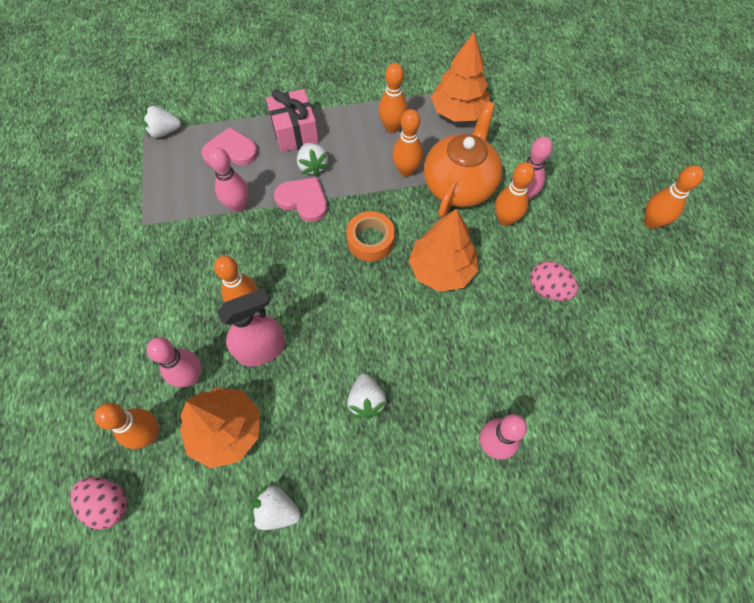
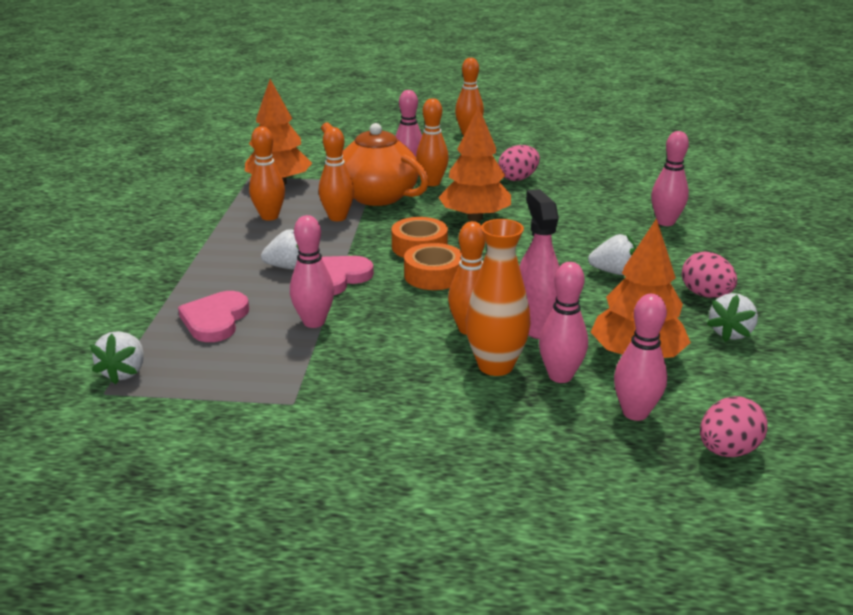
camera: 75 degrees left, 35 degrees down
orange bowling pin [94,403,159,449] -> pink bowling pin [614,294,667,421]
pink gift [266,89,319,152] -> none
none -> orange tape [404,243,462,290]
none -> orange vase [466,219,531,376]
none -> pink egg [682,252,737,298]

